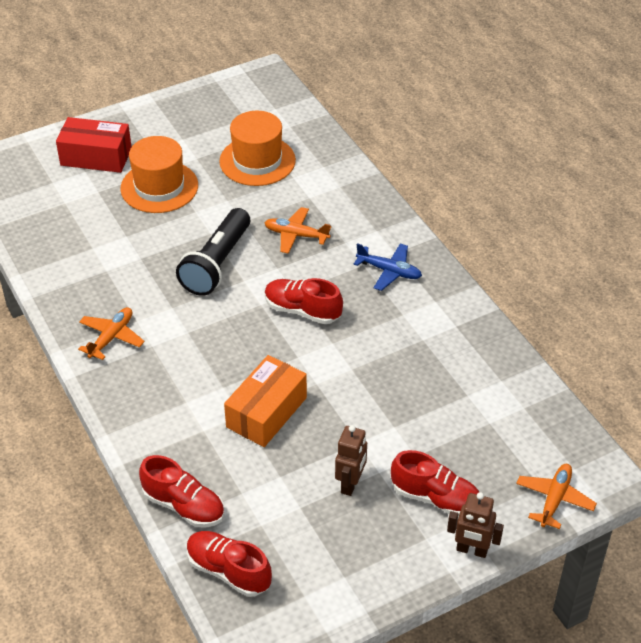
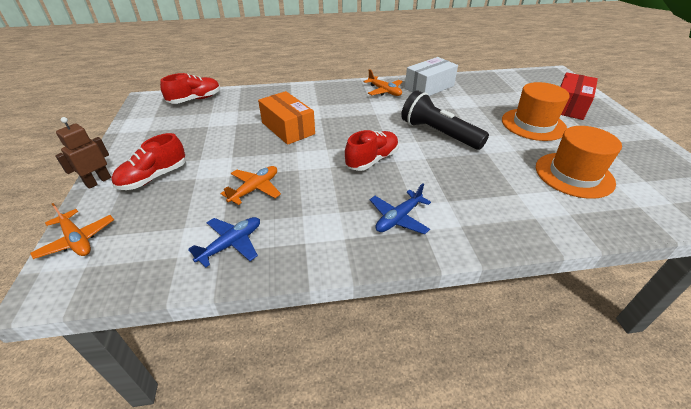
camera: 110 degrees right, 5 degrees down
red shoe [139,455,224,528] -> none
orange plane [264,207,331,254] -> orange plane moved to [220,166,281,205]
brown robot [335,425,367,496] -> none
none -> blue plane [188,217,260,268]
none -> white box [405,57,458,96]

